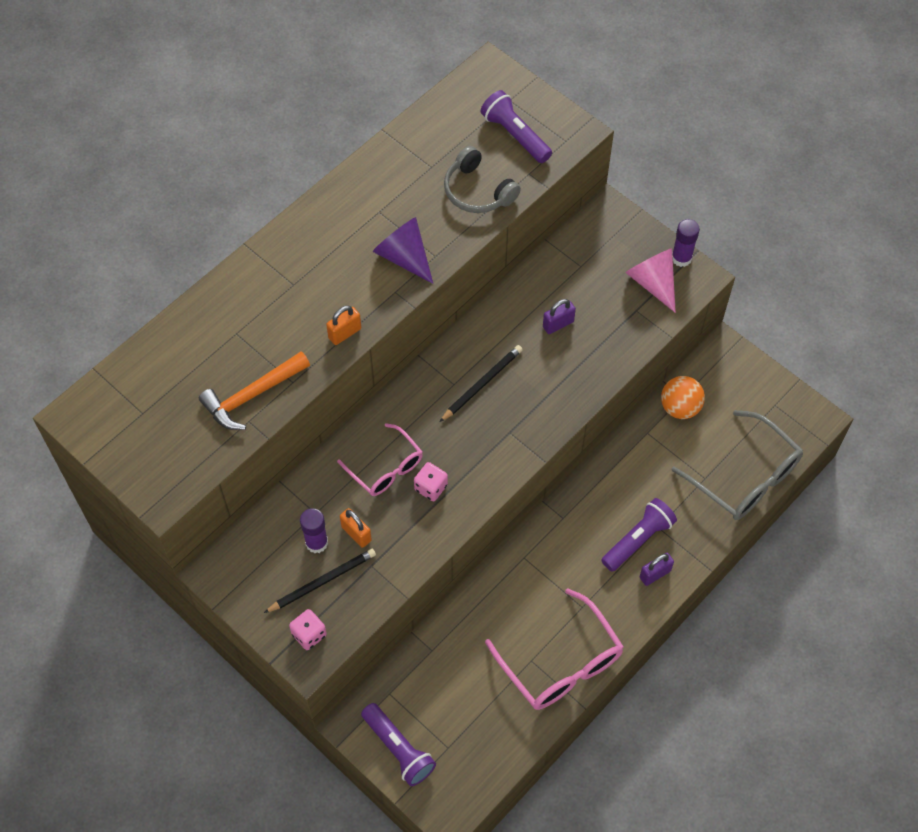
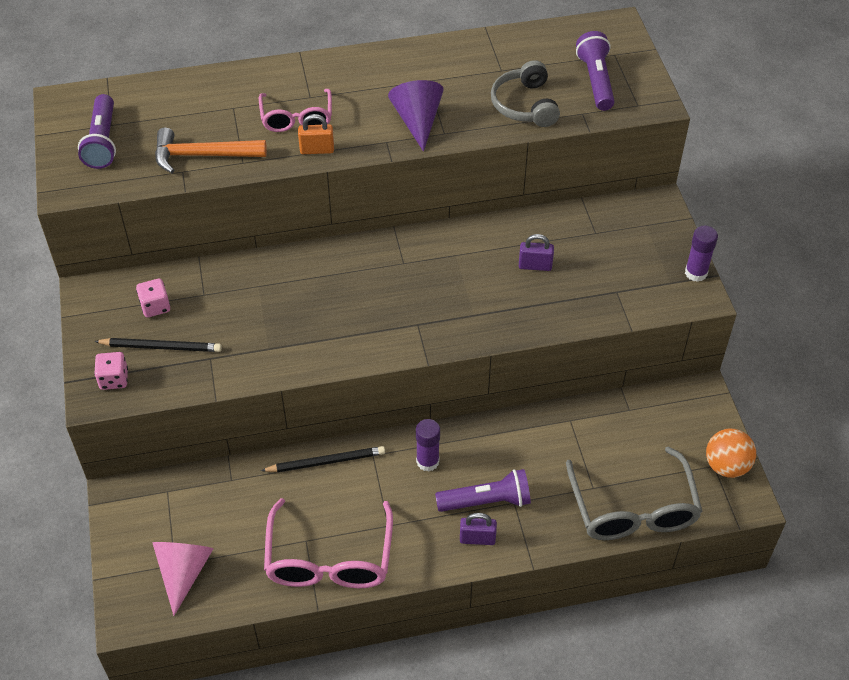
camera: 35 degrees right, 10 degrees down
purple glue stick [300,508,328,553] -> purple glue stick moved to [416,419,440,472]
pink glasses [337,423,423,496] -> pink glasses moved to [259,89,332,132]
orange padlock [340,508,372,548] -> none
purple flashlight [361,703,436,786] -> purple flashlight moved to [78,94,116,169]
pink dice [414,462,448,501] -> pink dice moved to [136,279,170,317]
black pencil [440,345,523,422] -> black pencil moved to [261,446,385,472]
pink cone [625,248,676,313] -> pink cone moved to [152,542,213,616]
orange ball [661,376,705,419] -> orange ball moved to [706,429,756,478]

